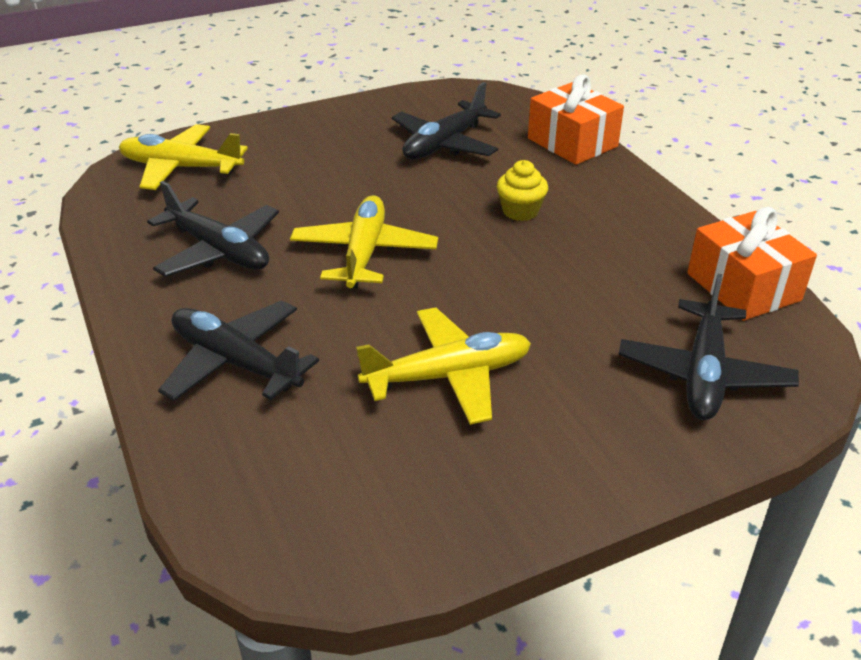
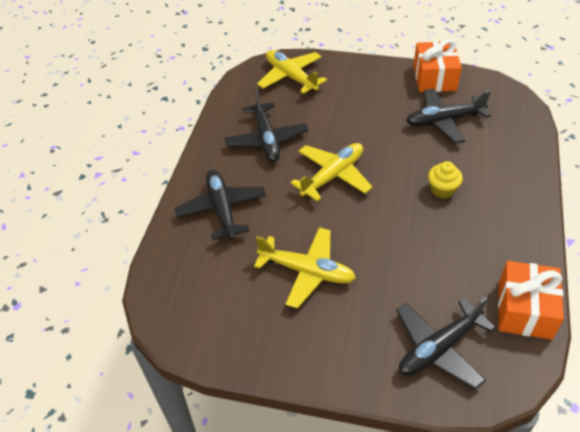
camera: 40 degrees right, 10 degrees up
orange gift [528,75,624,165] -> orange gift moved to [413,39,462,92]

